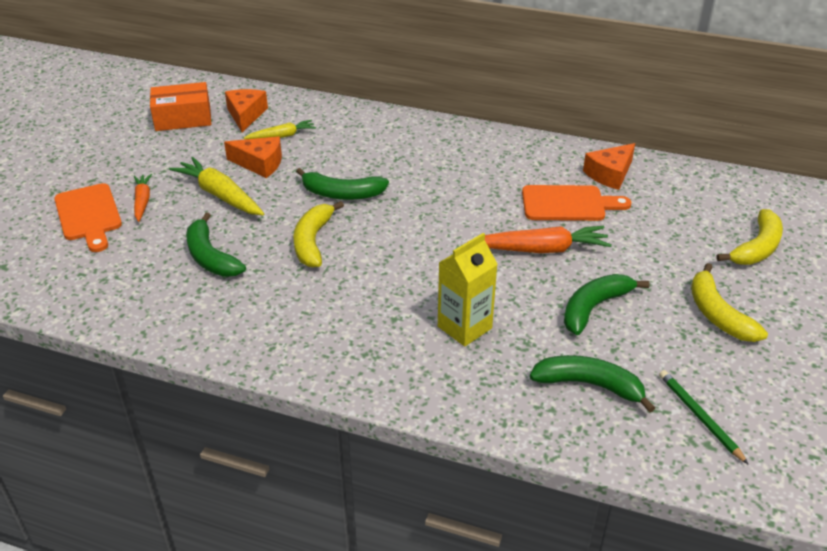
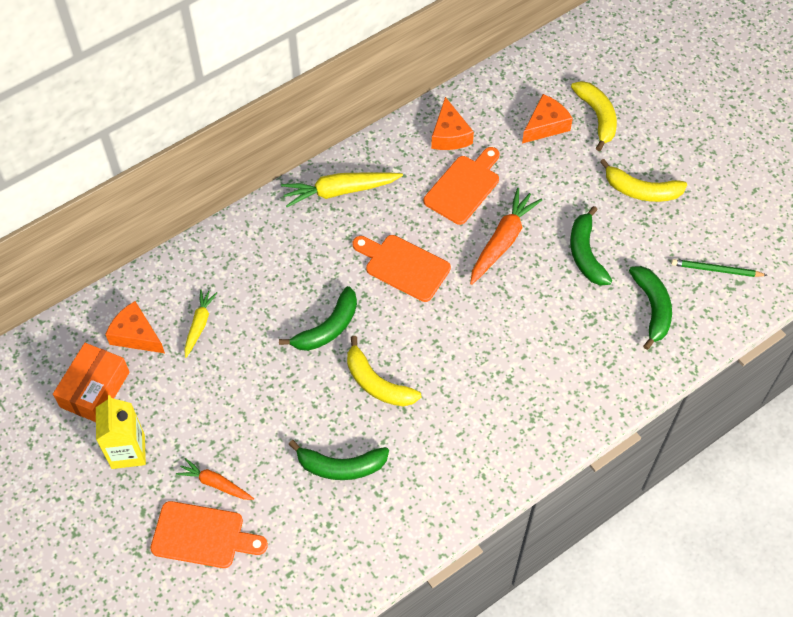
camera: 55 degrees left, 20 degrees up
yellow carrot [169,157,264,216] -> yellow carrot moved to [281,172,403,207]
orange cheese [224,136,282,178] -> orange cheese moved to [522,94,573,143]
yellow carton [438,233,498,346] -> yellow carton moved to [96,395,146,469]
green banana [530,355,655,413] -> green banana turned 120 degrees clockwise [629,266,672,350]
none -> orange cutting board [353,235,451,302]

